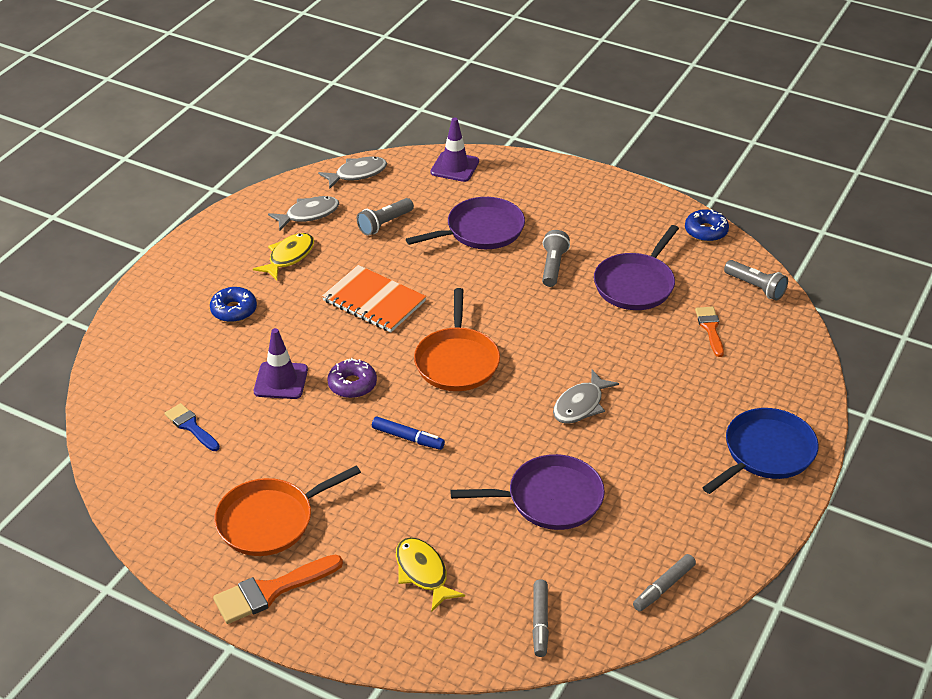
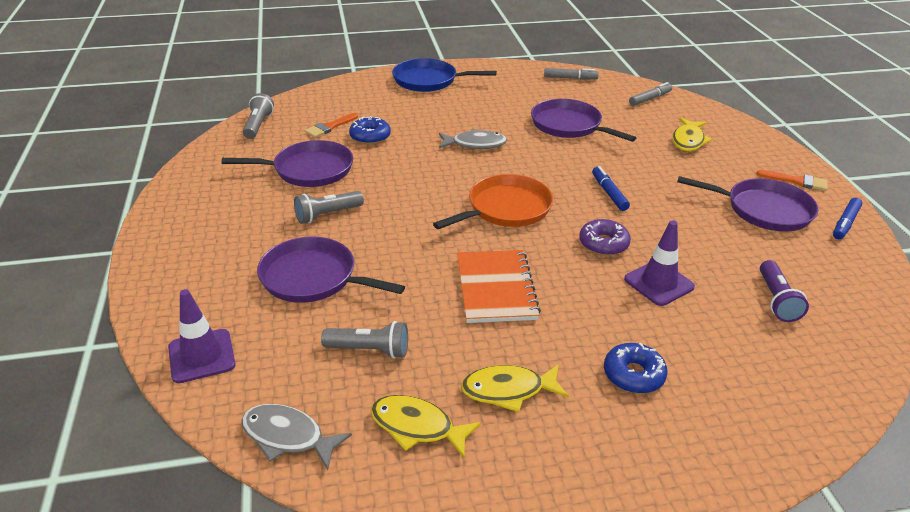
camera: 130 degrees left, 5 degrees down
blue brush [165,403,220,451] -> purple flashlight [760,260,809,322]
orange brush [213,554,343,624] -> orange brush [756,170,827,191], size x0.64
orange pan [214,465,361,556] -> purple pan [677,176,818,232]
grey fish [268,196,339,231] -> yellow fish [371,395,481,458]
blue donut [685,209,729,242] -> blue donut moved to [349,116,391,144]
none -> blue marker [833,198,862,239]

